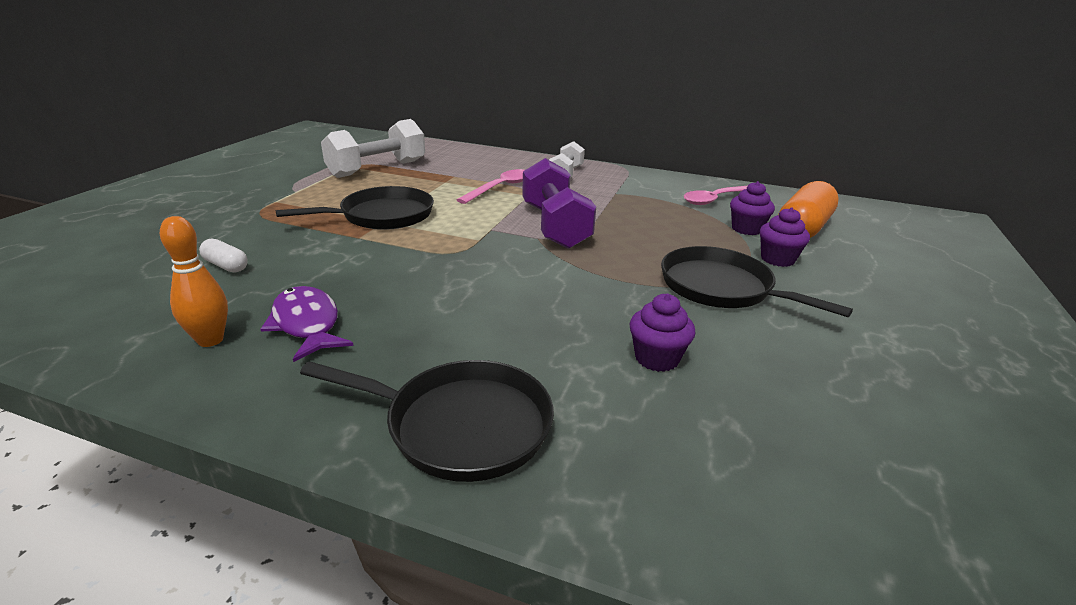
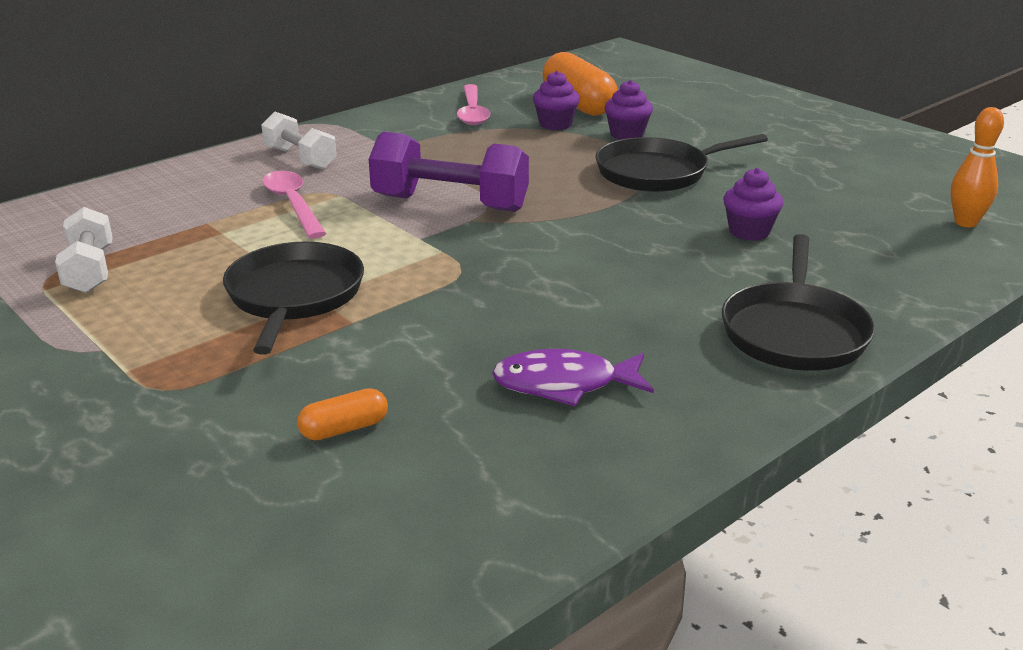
camera: 60 degrees left, 0 degrees up
orange bowling pin [160,216,228,347] -> orange bowling pin moved to [950,107,1004,227]
white capsule [199,239,248,273] -> orange capsule [297,388,388,441]
black pan [300,360,554,482] -> black pan turned 150 degrees clockwise [722,234,875,371]
white dumbbell [321,119,425,178] -> white dumbbell [55,207,112,293], size x0.63

